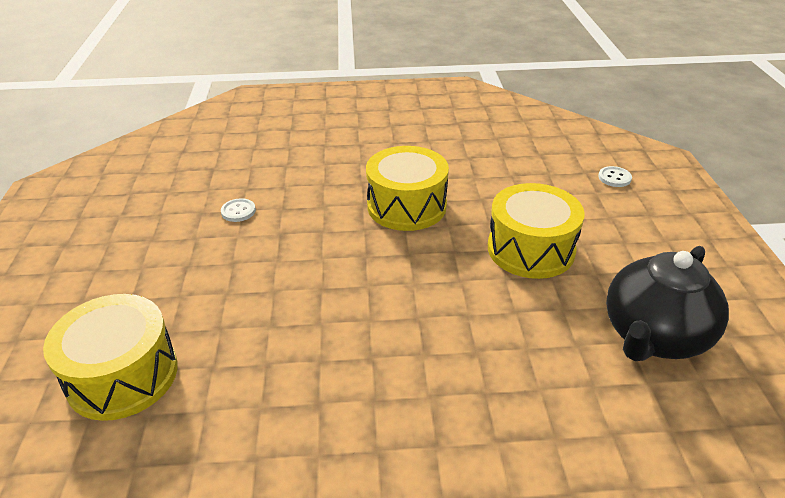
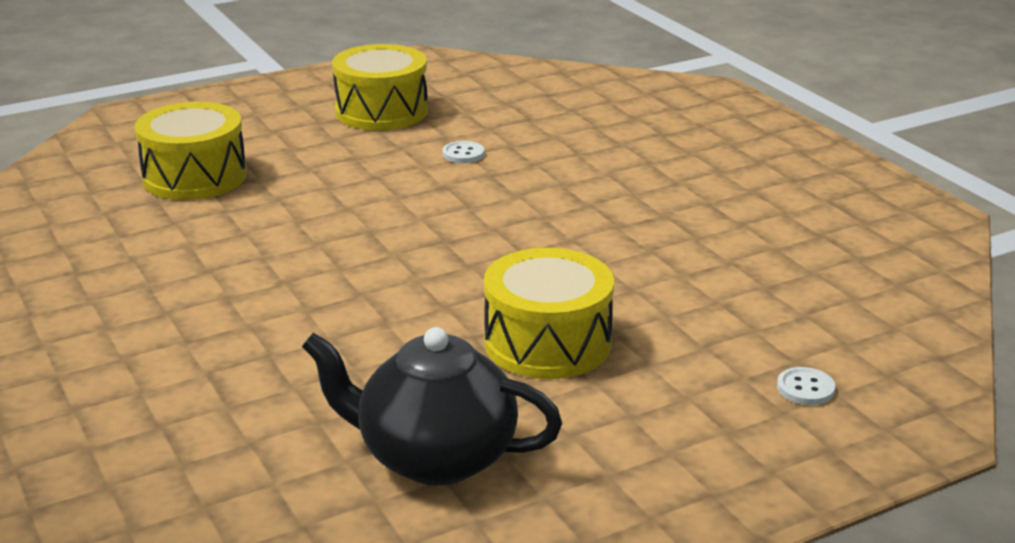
camera: 65 degrees right, 10 degrees down
yellow drum [366,146,449,231] -> yellow drum moved to [332,44,428,130]

